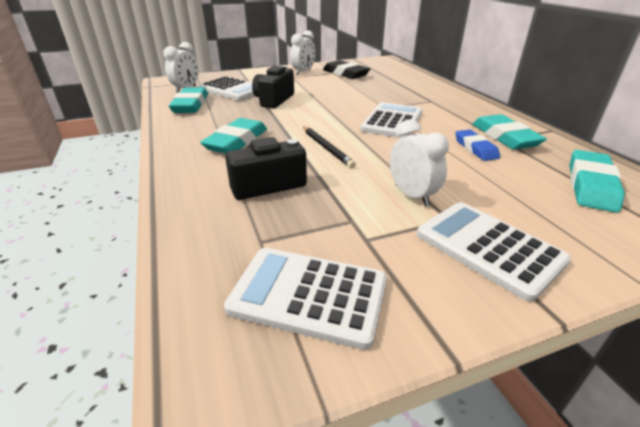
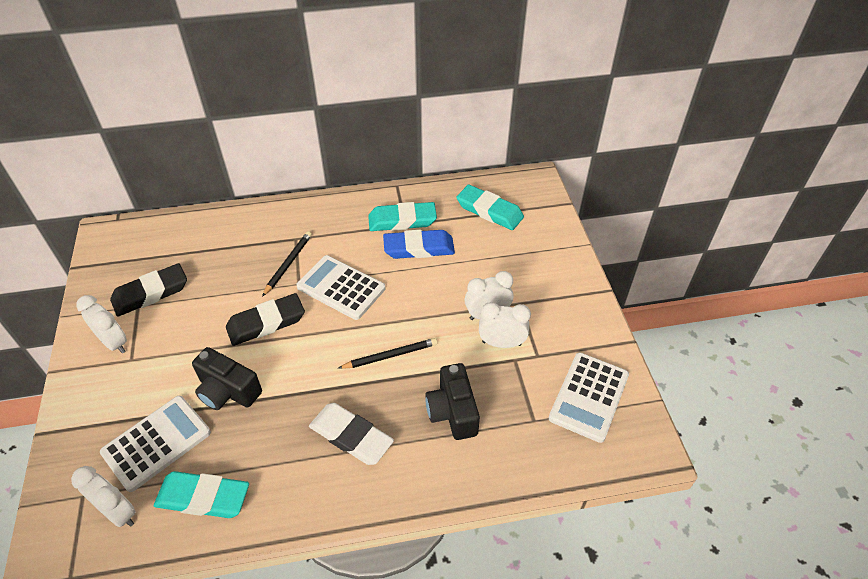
camera: 80 degrees left, 15 degrees up
turquoise eraser [200,118,267,154] -> white eraser [309,403,394,465]
white calculator [417,202,571,302] -> none
blue eraser [455,130,500,161] -> blue eraser [383,230,455,259], size x1.52
none -> black eraser [226,293,305,346]
none -> black pencil [262,231,312,297]
none -> white clock [479,302,531,348]

